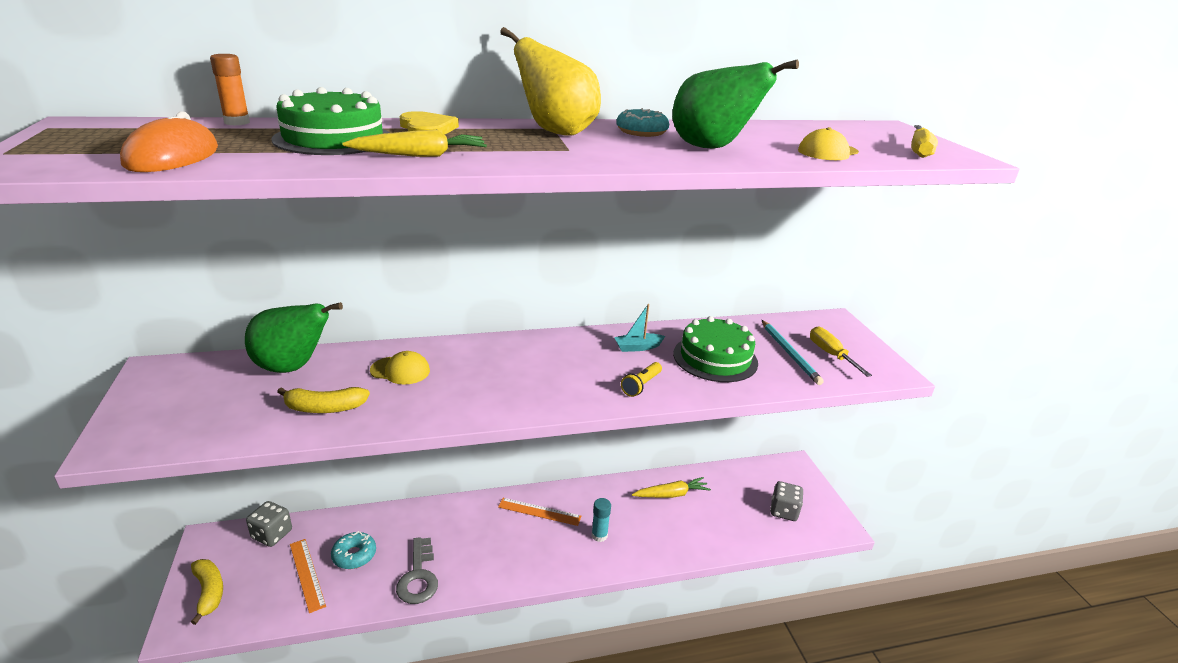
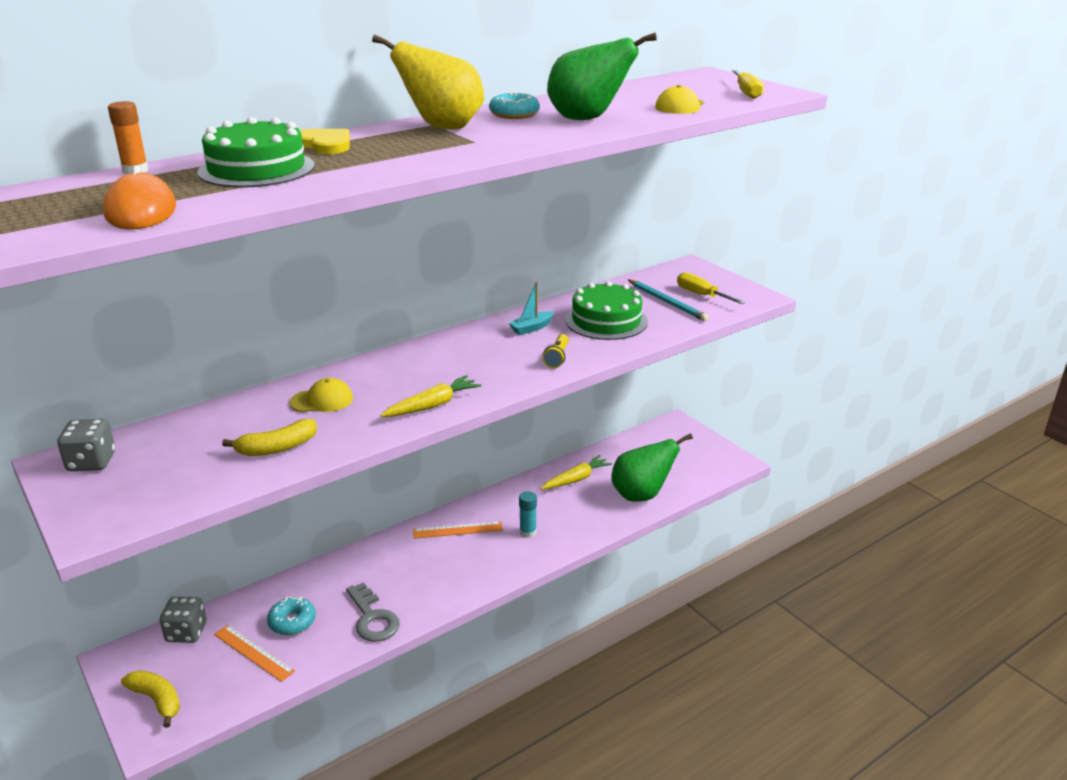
camera: 20 degrees left, 0 degrees up
green pear [245,302,343,373] -> green pear moved to [611,433,693,502]
yellow carrot [342,129,487,157] -> yellow carrot moved to [380,375,482,417]
grey dice [770,481,803,521] -> grey dice moved to [57,419,115,471]

